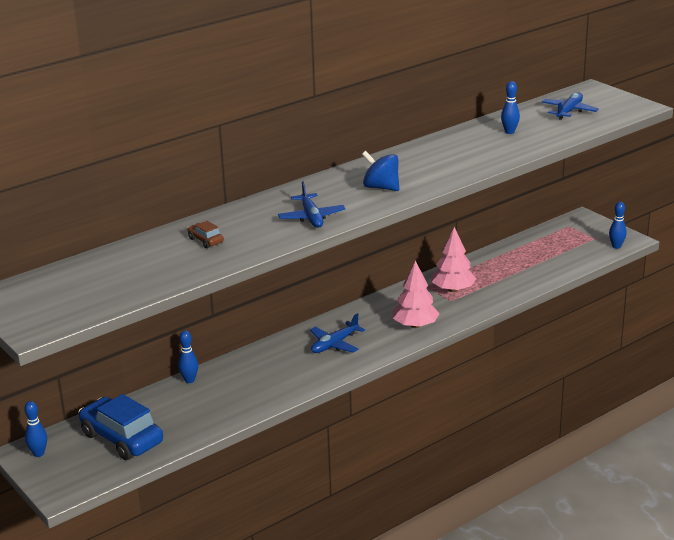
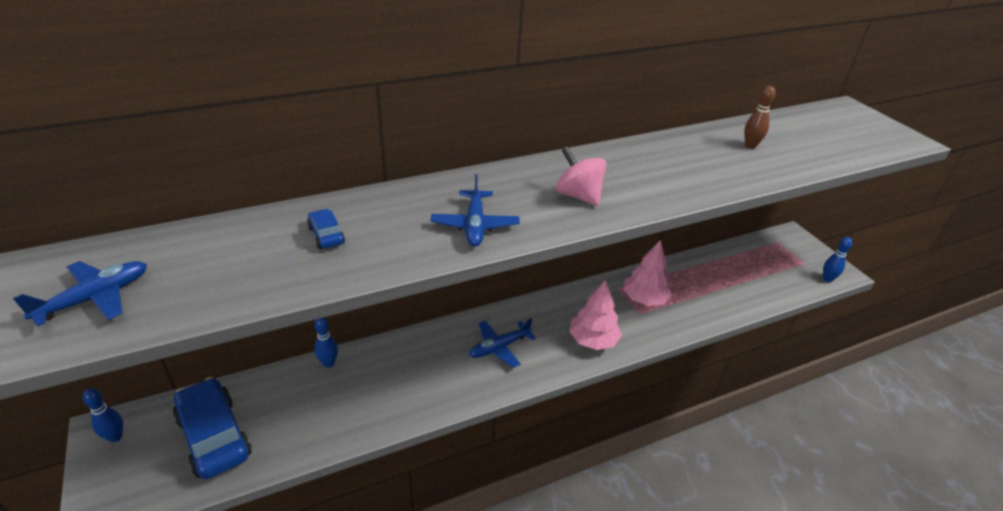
camera: 10 degrees right, 10 degrees up
brown car [187,221,224,248] -> blue car [307,209,345,249]
blue spinning top [362,151,399,191] -> pink spinning top [556,147,606,206]
blue bowling pin [501,81,520,134] -> brown bowling pin [744,86,775,149]
blue plane [542,93,599,120] -> blue plane moved to [13,261,147,327]

